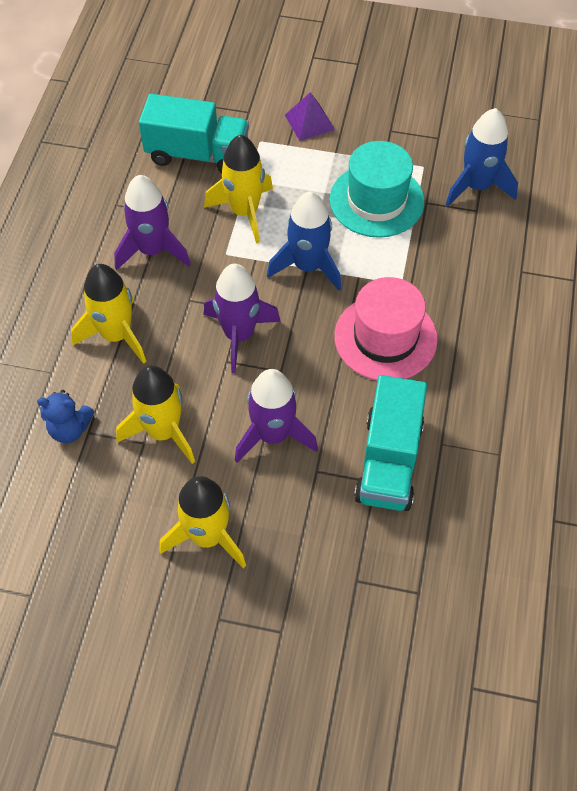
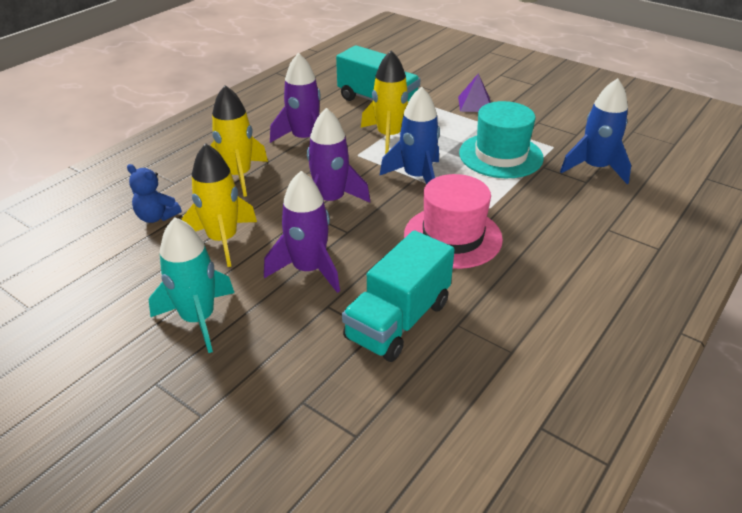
camera: 25 degrees right, 20 degrees down
yellow rocket [159,476,246,569] -> turquoise rocket [149,217,234,353]

